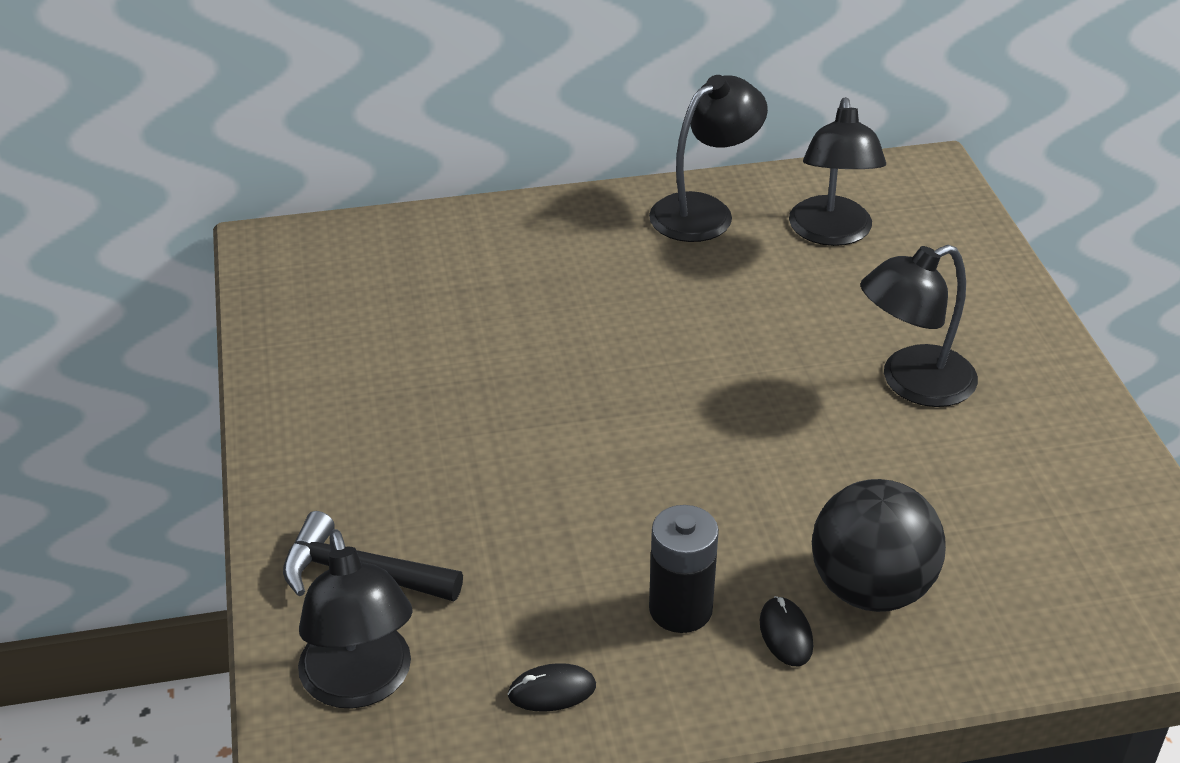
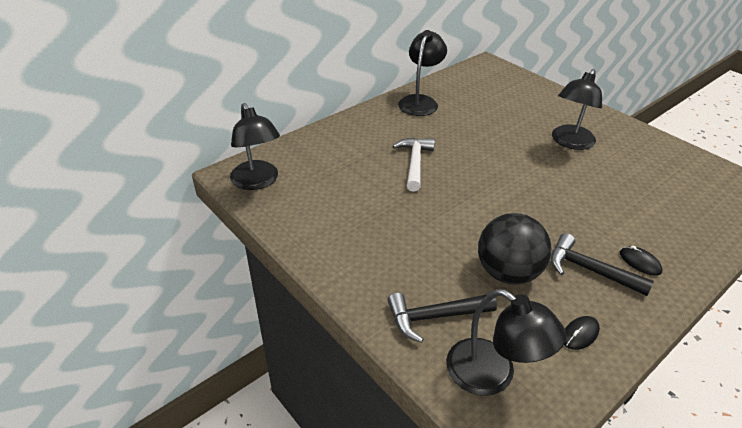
camera: 30 degrees left, 0 degrees up
black battery [649,505,719,633] -> black hammer [551,233,654,296]
black lamp [789,97,886,246] -> black lamp moved to [230,103,280,190]
black ball [812,479,946,612] -> black ball moved to [478,213,552,285]
none -> white hammer [392,138,435,192]

